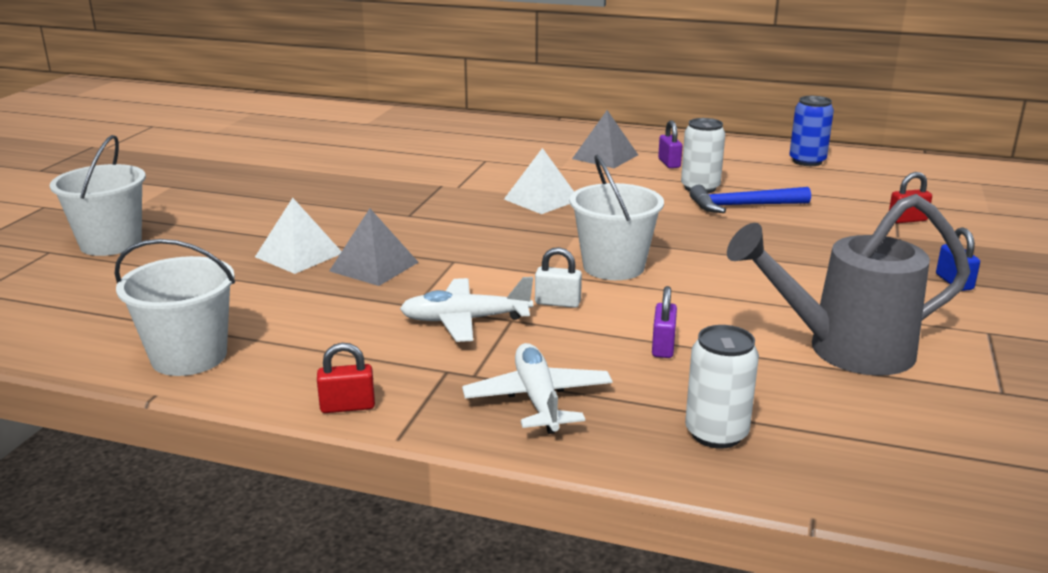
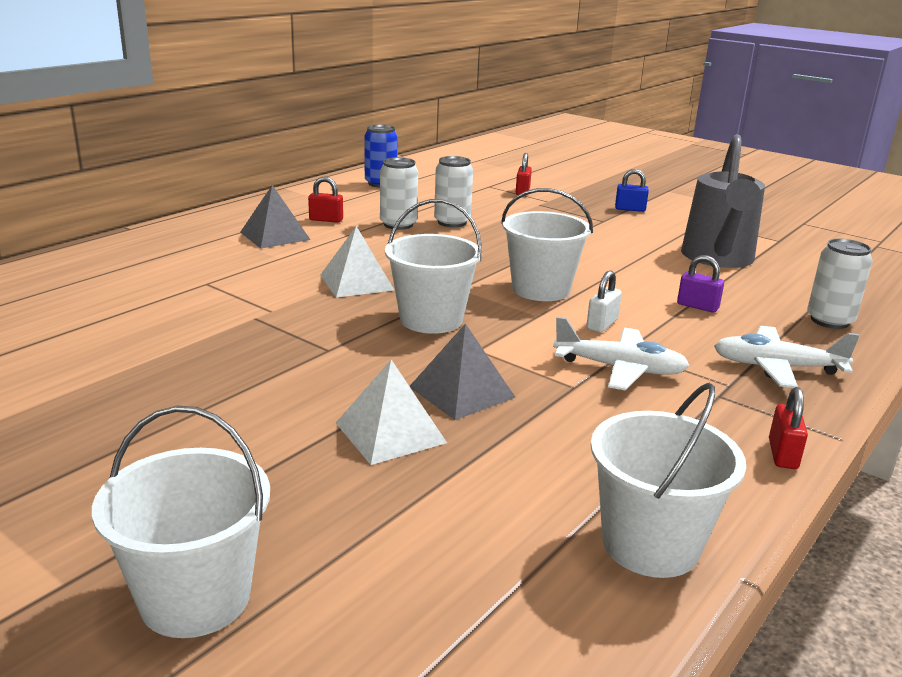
camera: 70 degrees left, 0 degrees up
white plane [400,277,533,342] -> white plane turned 90 degrees counterclockwise [553,317,690,391]
purple padlock [658,120,682,168] -> red padlock [308,177,343,223]
blue hammer [690,185,811,213] -> white can [434,156,473,227]
none -> white bucket [385,199,482,334]

